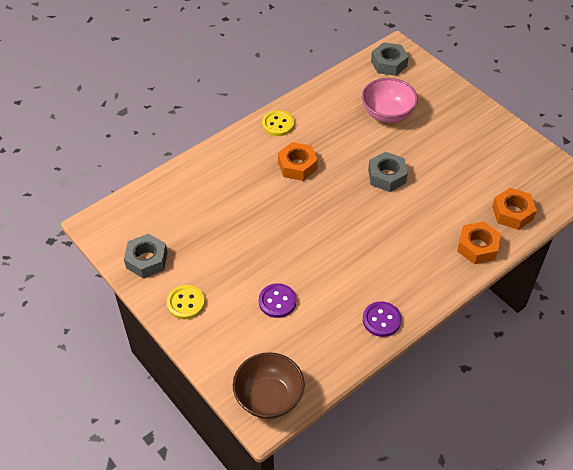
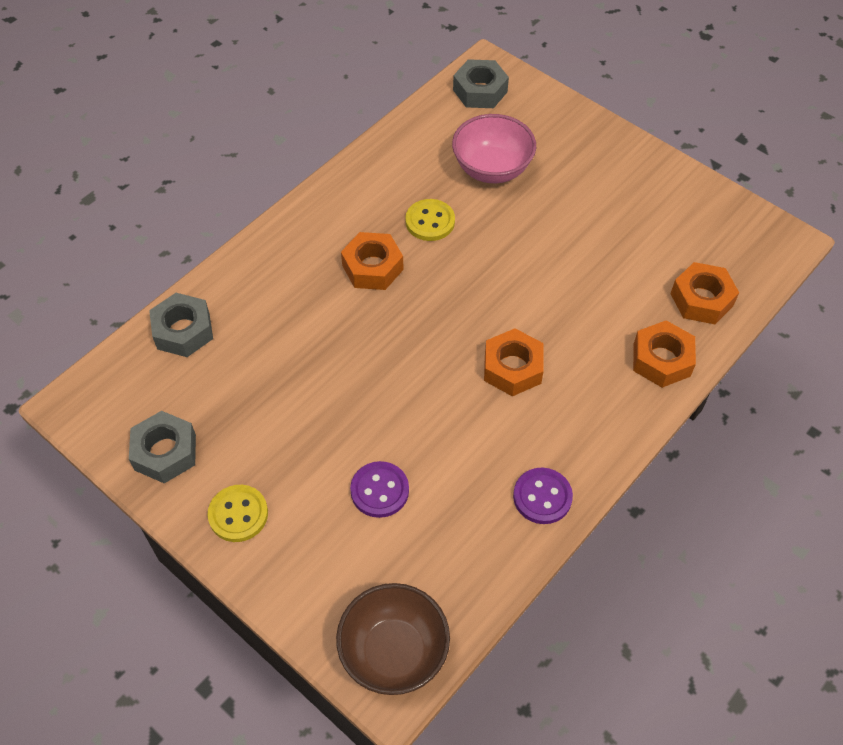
camera: 10 degrees left, 5 degrees up
yellow button [262,110,294,136] -> yellow button moved to [405,199,455,241]
grey nut [368,152,408,192] -> grey nut moved to [149,293,213,357]
none -> orange nut [484,328,544,396]

